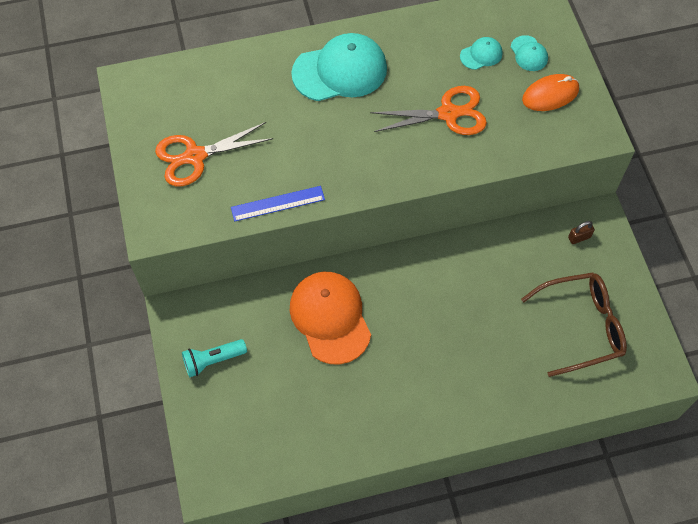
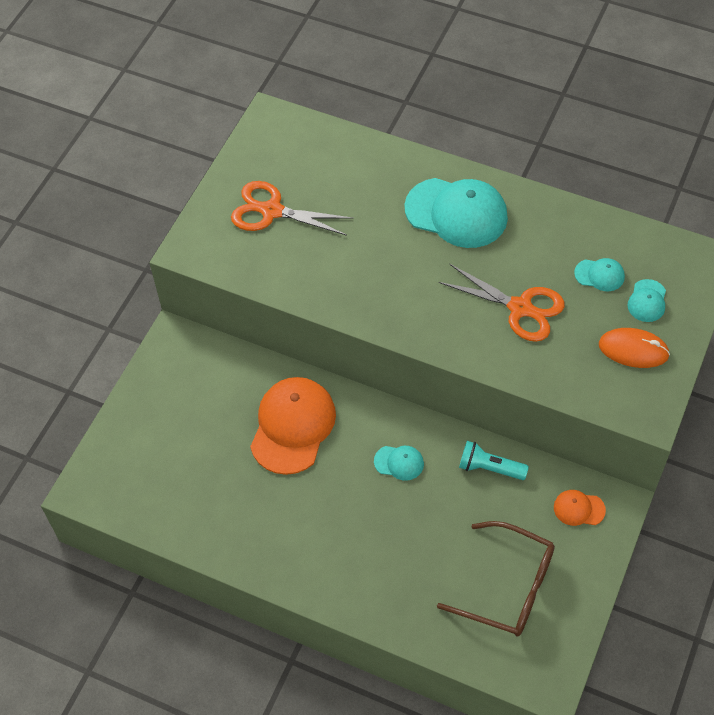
camera: 40 degrees right, 5 degrees down
turquoise flashlight [182,339,247,377] -> turquoise flashlight moved to [459,441,529,480]
blue ruler [231,186,325,222] -> none
brown padlock [568,221,595,244] -> orange cap [554,490,606,526]
none -> turquoise cap [374,446,424,481]

